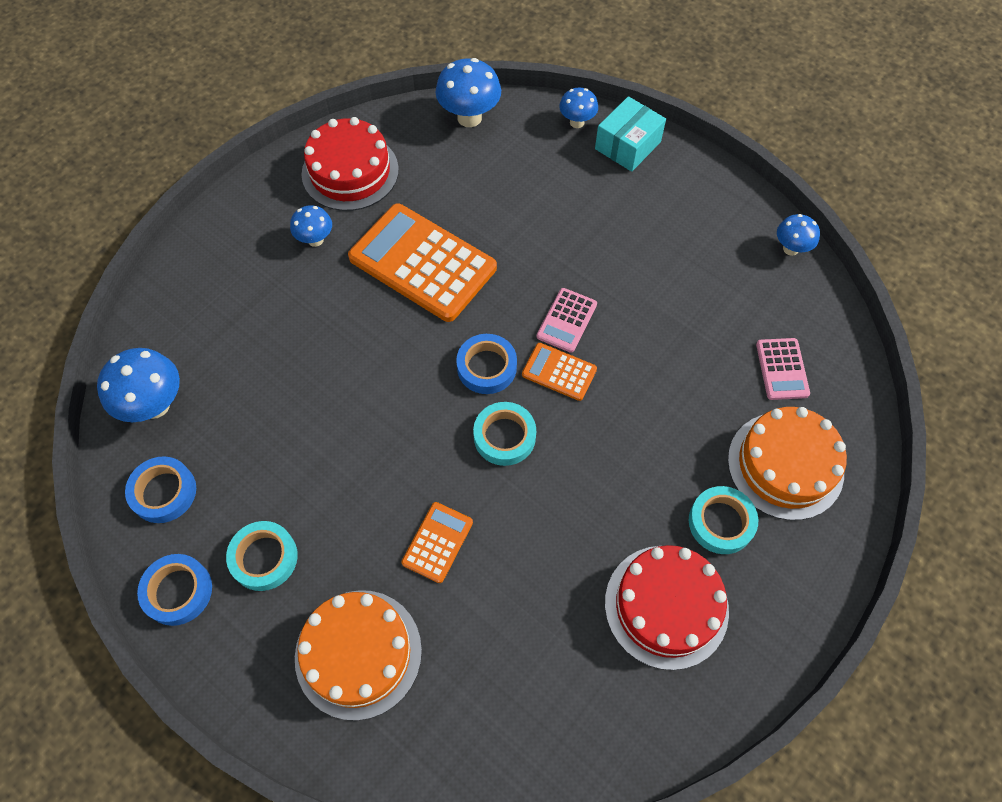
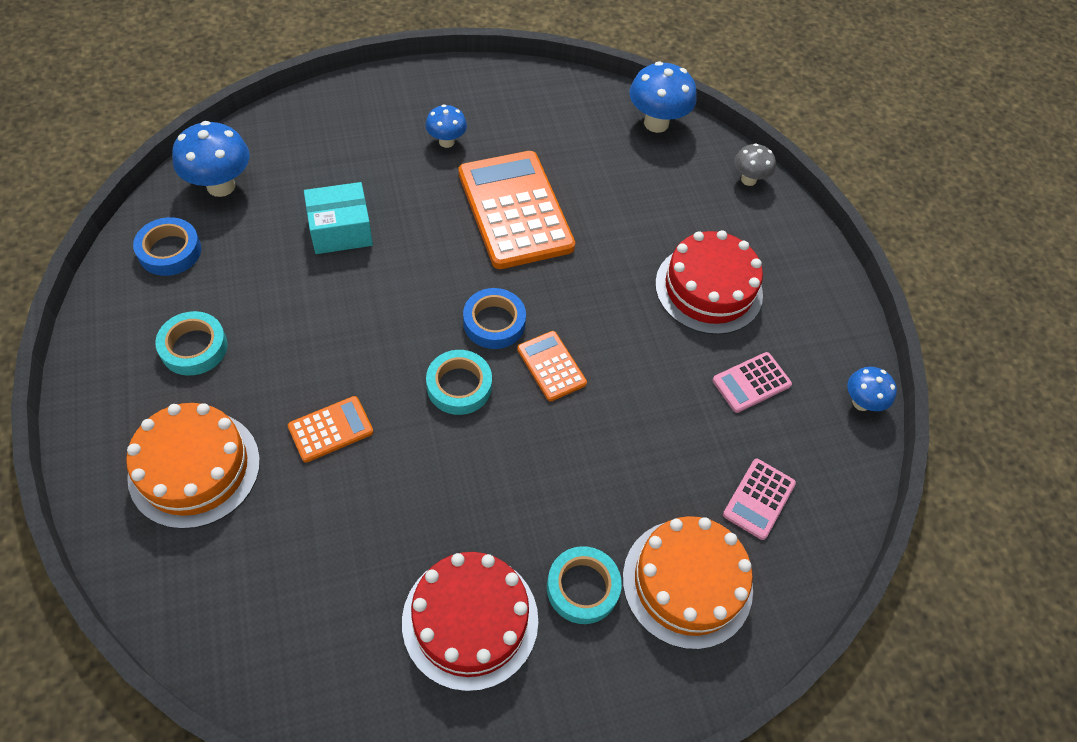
camera: 30 degrees right, 5 degrees down
blue tape [137,554,212,626] -> none
red cake [302,117,399,211] -> red cake moved to [655,230,763,335]
pink calculator [537,288,597,353] -> pink calculator moved to [712,352,792,413]
blue mushroom [559,88,598,128] -> grey mushroom [734,143,776,186]
turquoise box [595,96,666,172] -> turquoise box moved to [304,182,373,254]

